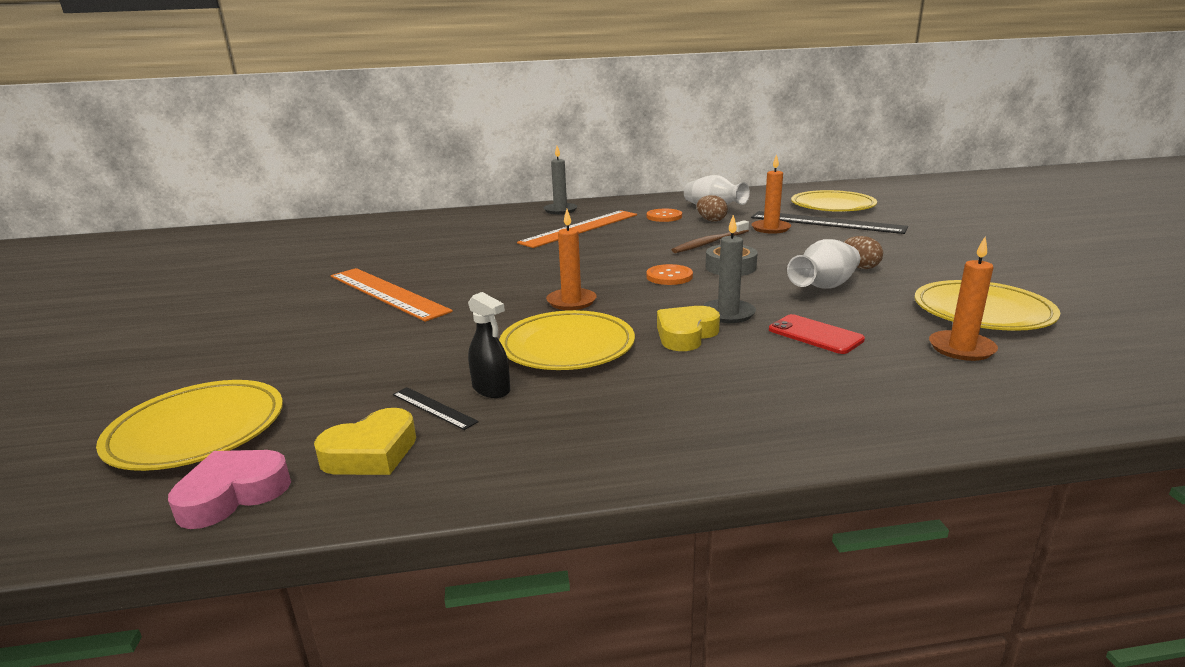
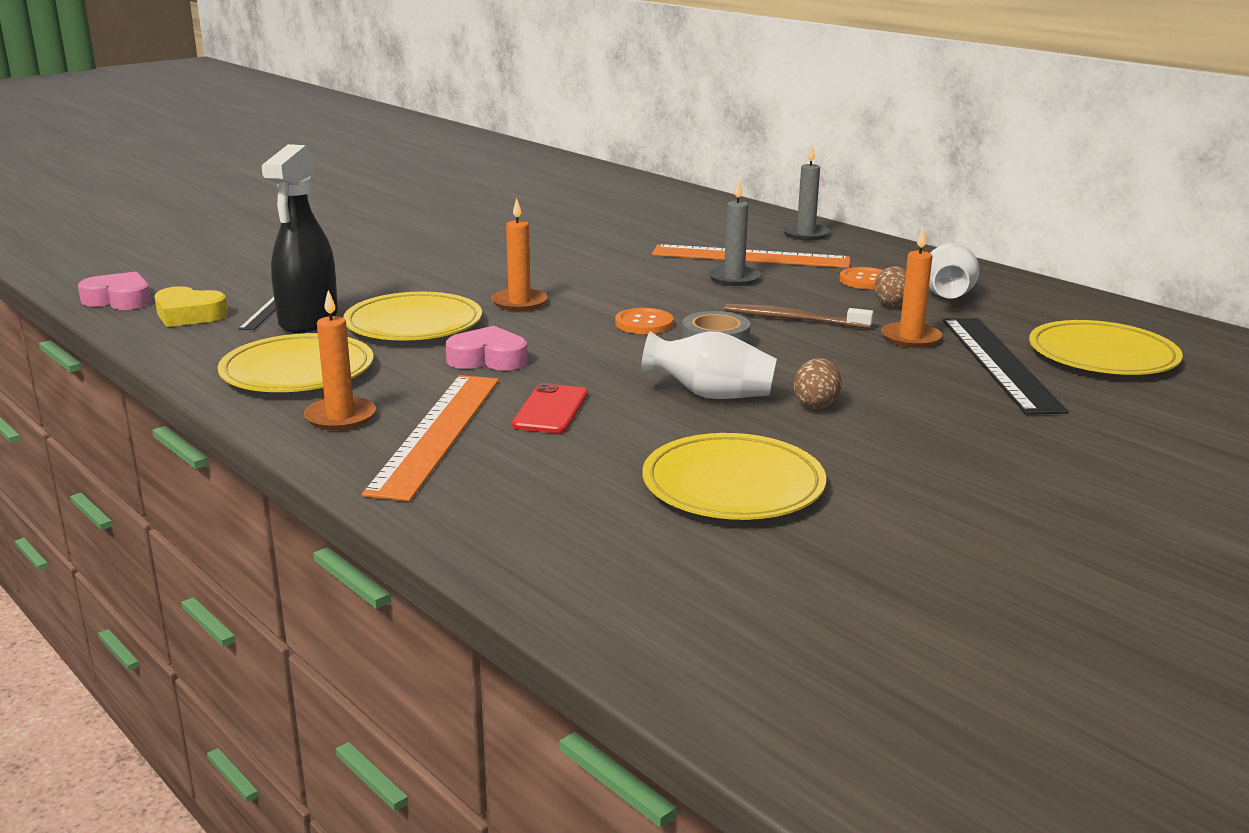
camera: 55 degrees right, 0 degrees up
yellow plate [96,380,283,471] -> yellow plate moved to [218,333,373,392]
orange ruler [331,268,453,322] -> orange ruler moved to [362,375,499,501]
black spray bottle [468,292,510,398] -> black spray bottle [262,144,338,333], size x1.91
yellow heart [657,306,720,351] -> pink heart [445,326,528,371]
grey candle [702,215,756,323] -> grey candle moved to [708,180,761,286]
orange candle [929,237,998,361] -> orange candle moved to [304,290,376,430]

